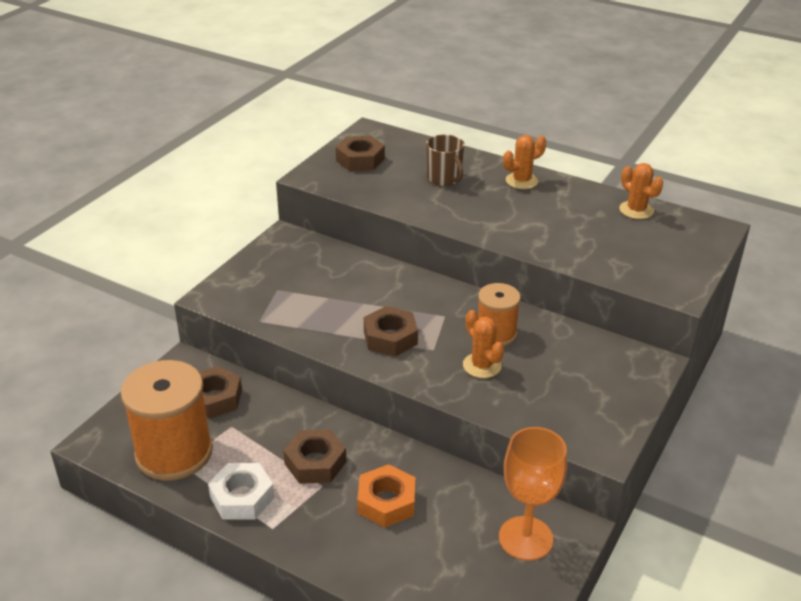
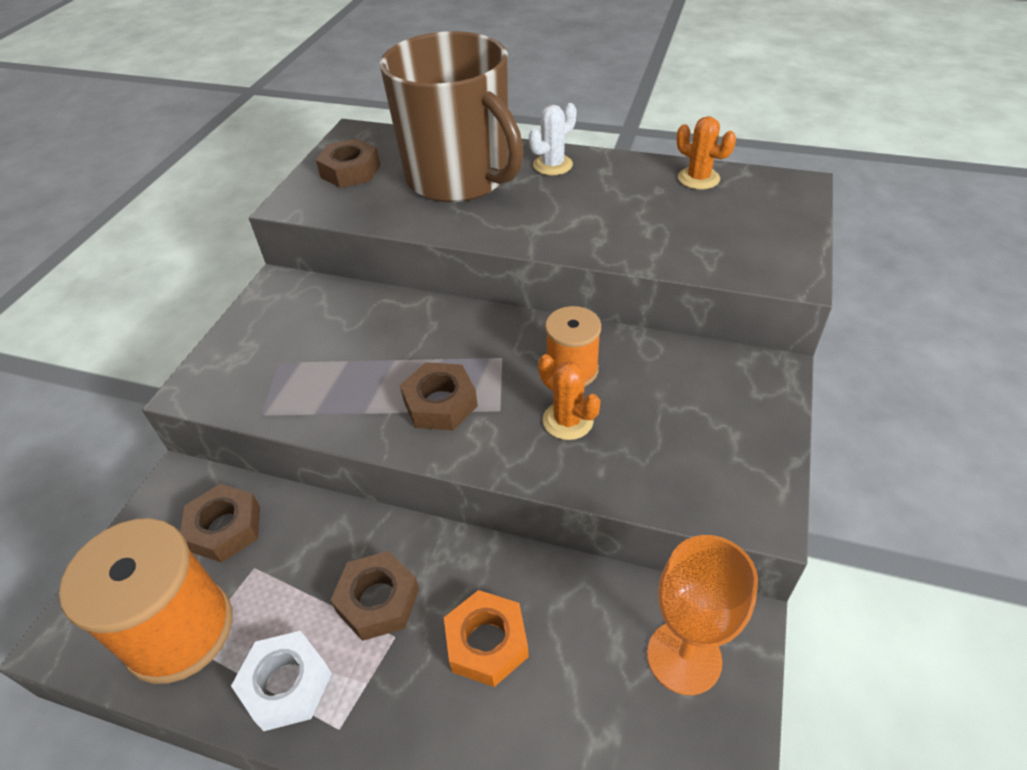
camera: 10 degrees left, 10 degrees up
brown mug [426,134,465,186] -> brown mug [380,31,524,202], size x2.44
orange cactus [503,135,546,189] -> white cactus [529,103,577,175]

